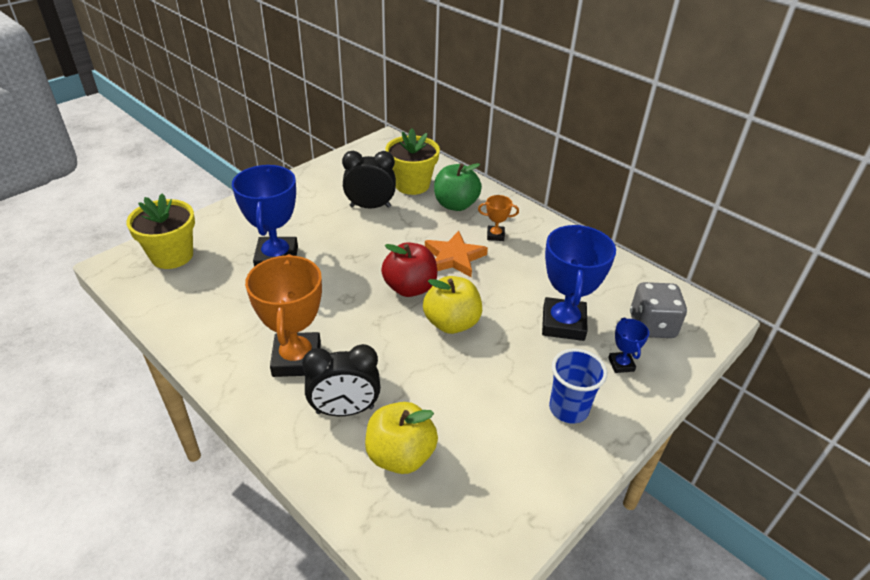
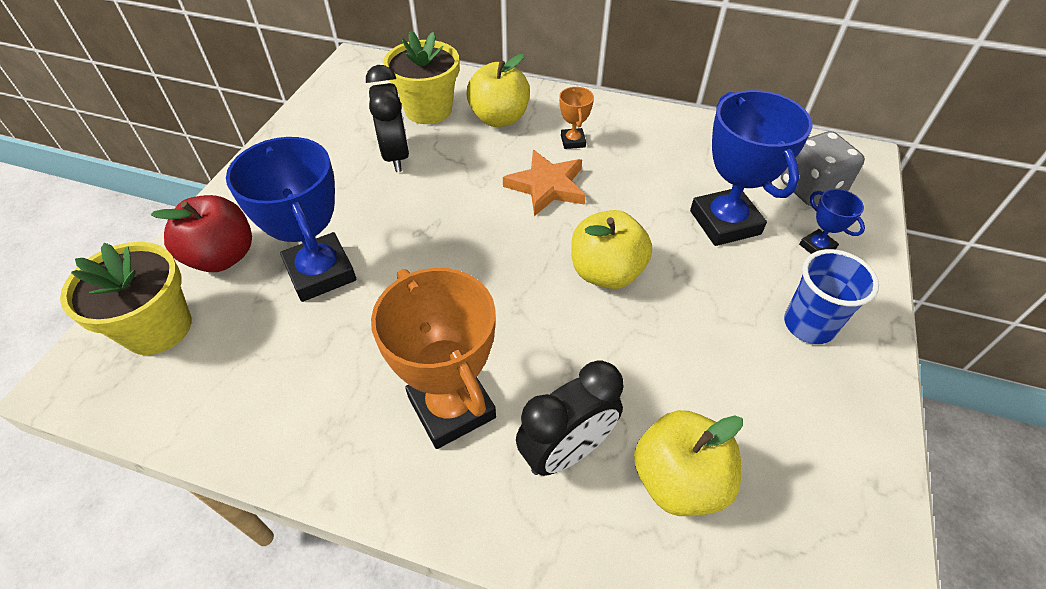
camera: 25 degrees left, 10 degrees up
black clock [342,151,396,208] -> black clock turned 105 degrees clockwise [366,65,409,172]
red apple [381,242,437,297] -> red apple moved to [151,195,252,272]
green apple [434,163,482,211] -> yellow apple [466,54,530,127]
orange trophy [478,195,519,241] -> orange trophy turned 75 degrees counterclockwise [559,87,594,149]

